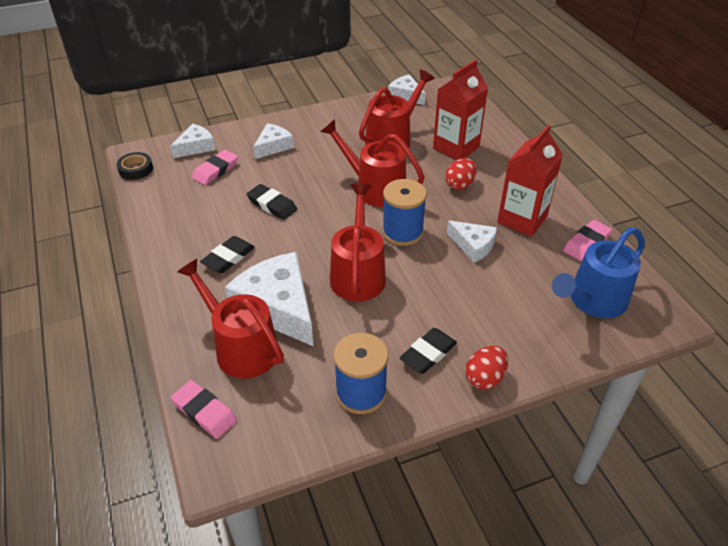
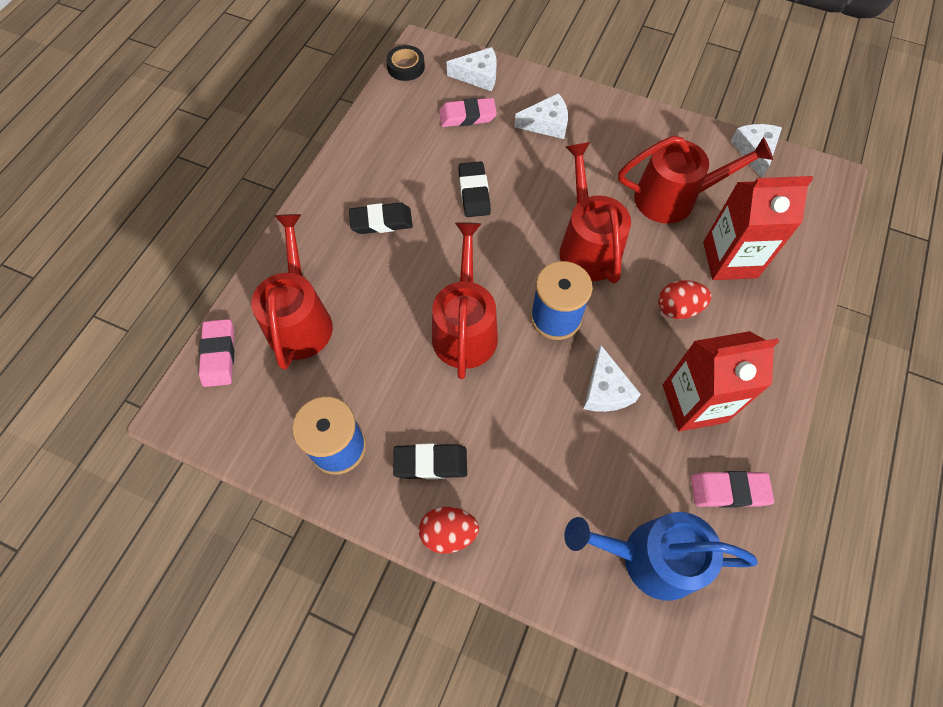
camera: 45 degrees right, 20 degrees up
white cheese [225,252,314,347] -> none
red watering can [330,183,386,301] -> red watering can turned 45 degrees counterclockwise [432,222,498,379]

